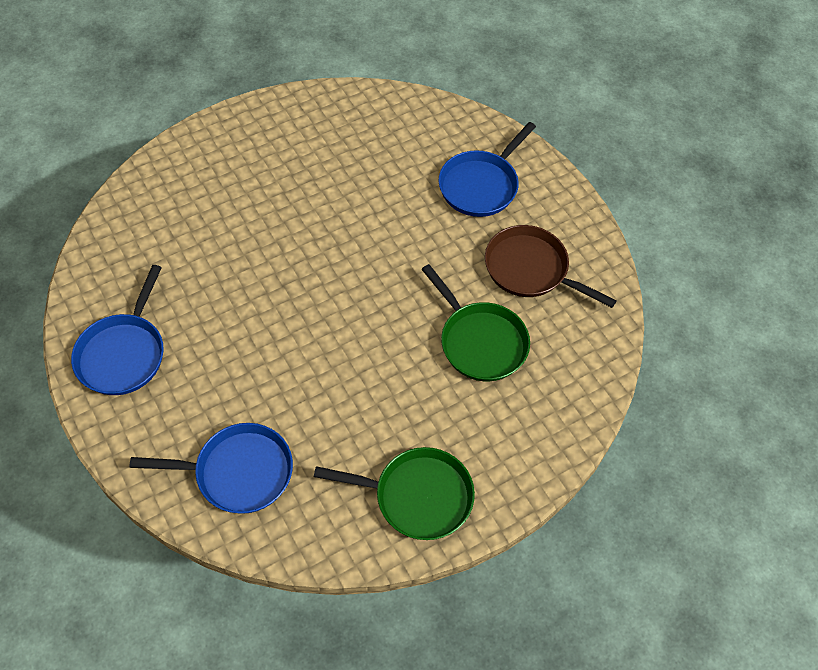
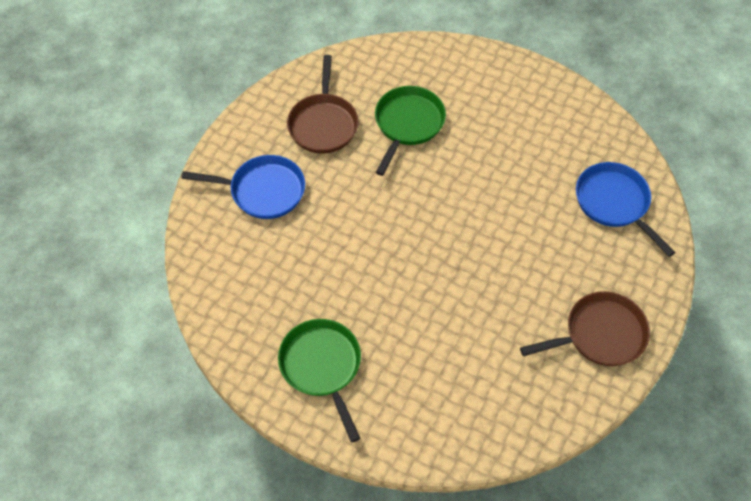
camera: 120 degrees left, 0 degrees up
blue pan [71,265,164,395] -> brown pan [520,291,650,366]
green pan [314,447,475,540] -> green pan moved to [278,319,361,443]

